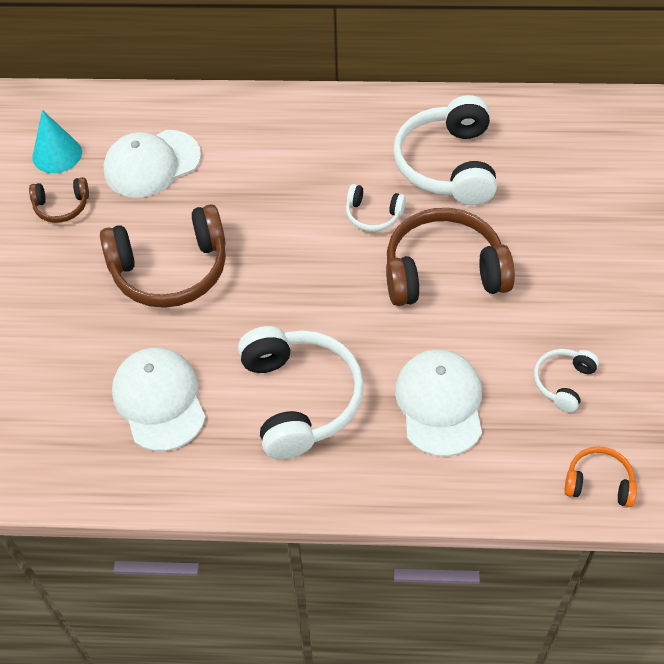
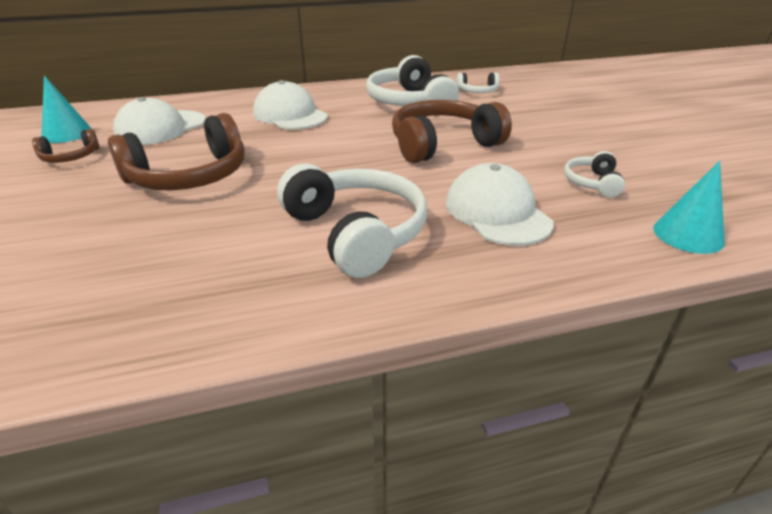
camera: 20 degrees left, 20 degrees down
white cap [112,347,206,451] -> white cap moved to [253,80,328,130]
white headphones [346,184,406,232] -> white headphones moved to [456,73,499,93]
orange headphones [564,446,637,507] -> turquoise cone [653,161,725,254]

